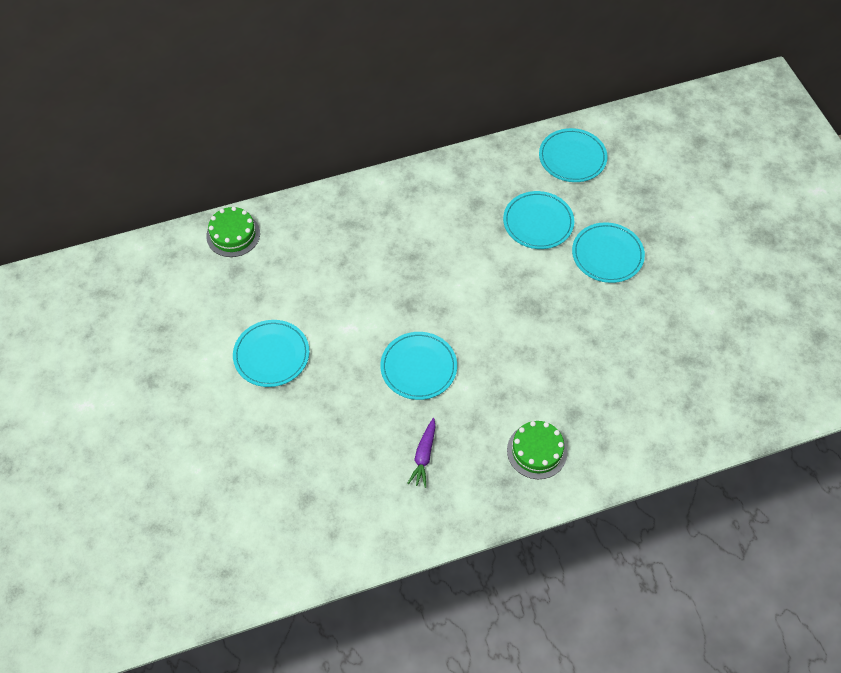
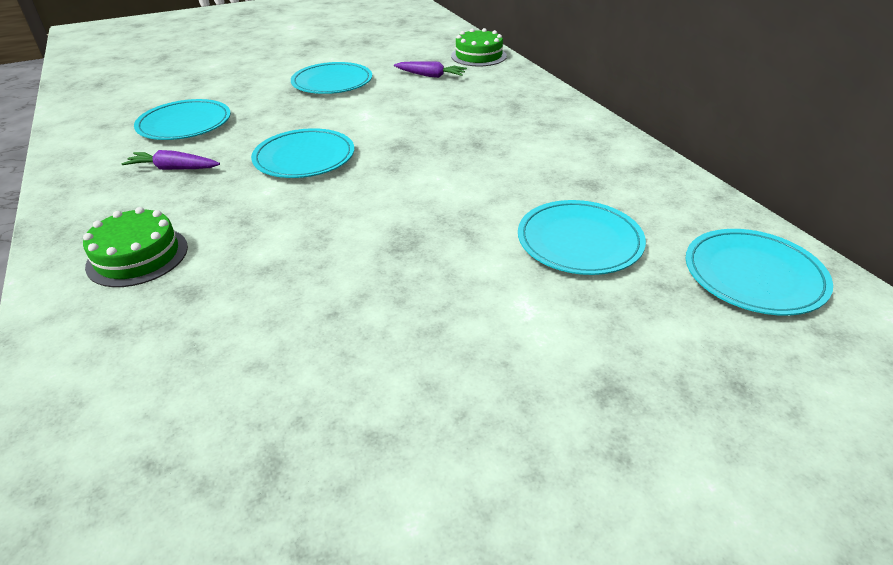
camera: 85 degrees right, 20 degrees down
turquoise plate [572,222,645,283] -> turquoise plate moved to [134,99,231,140]
none -> purple carrot [394,61,467,78]

